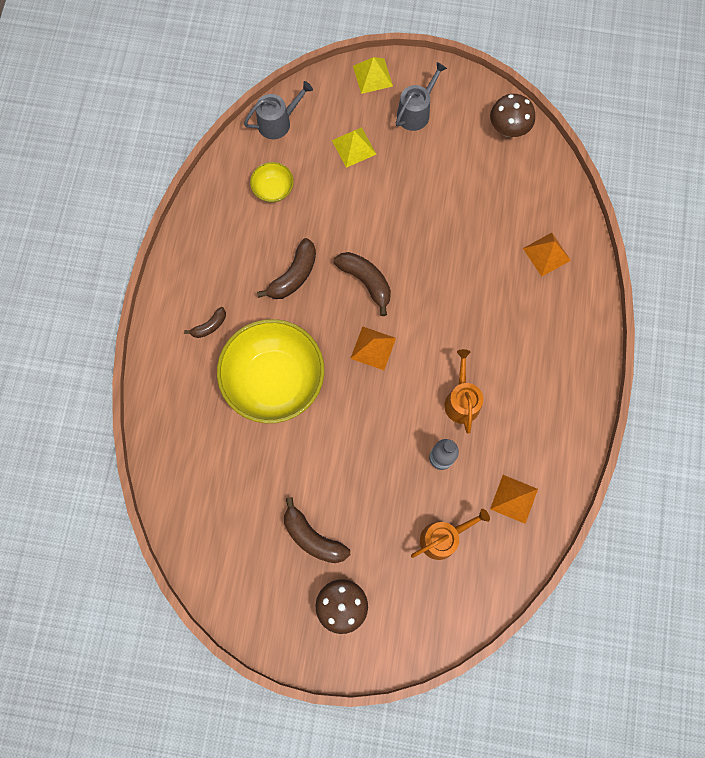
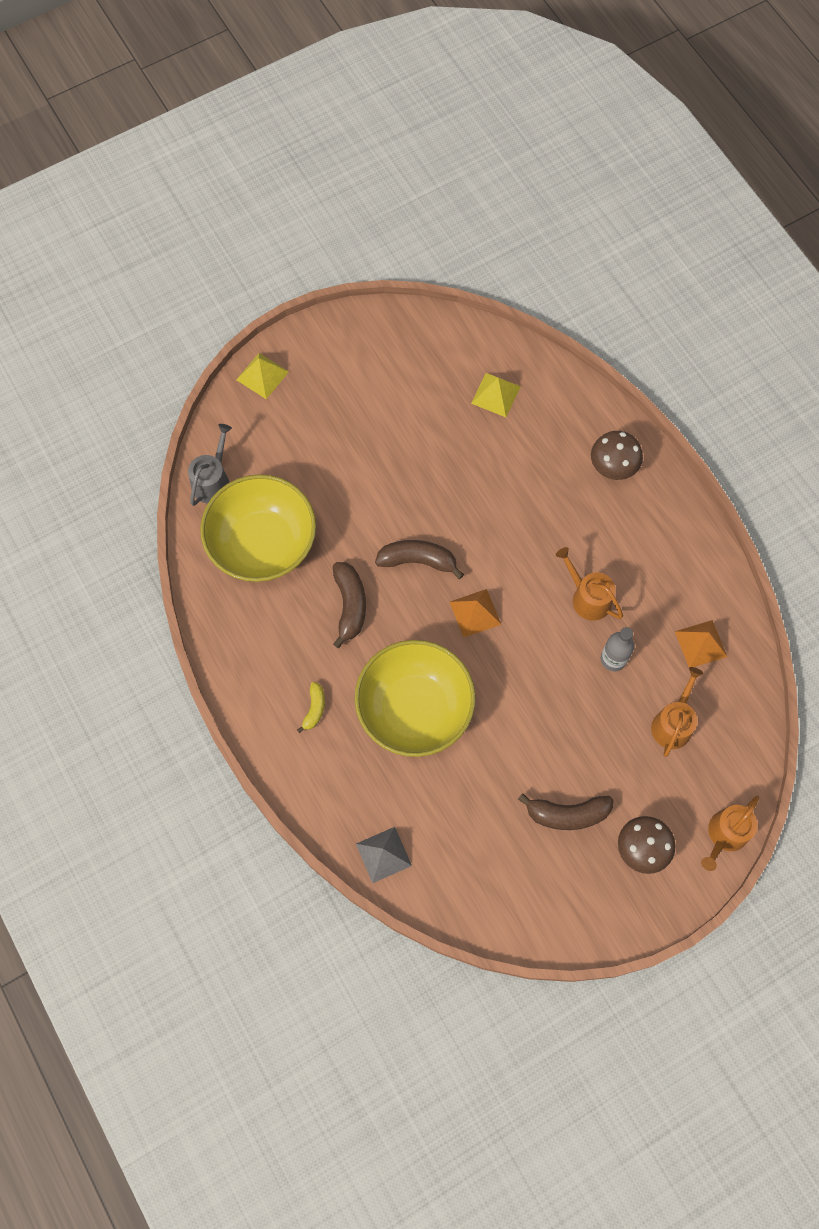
camera: 40 degrees left, 5 degrees down
brown banana [184,307,226,338] -> yellow banana [297,682,325,733]
yellow bowl [250,162,294,202] -> yellow bowl [200,474,316,582], size x2.26
yellow pyramid [332,127,376,168] -> yellow pyramid moved to [471,373,521,417]
grey watering can [396,62,447,131] -> none
brown mushroom [490,94,535,137] -> brown mushroom moved to [591,431,643,480]
orange pyramid [523,233,571,276] -> none
none -> grey pyramid [356,827,412,883]
none -> orange watering can [701,795,759,871]

